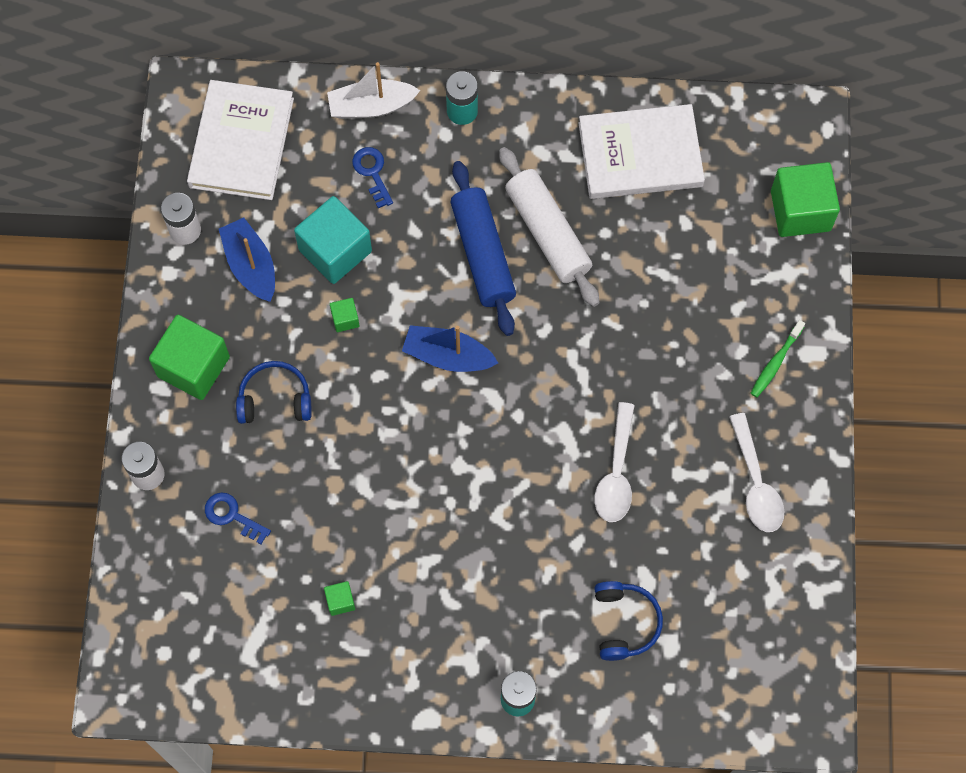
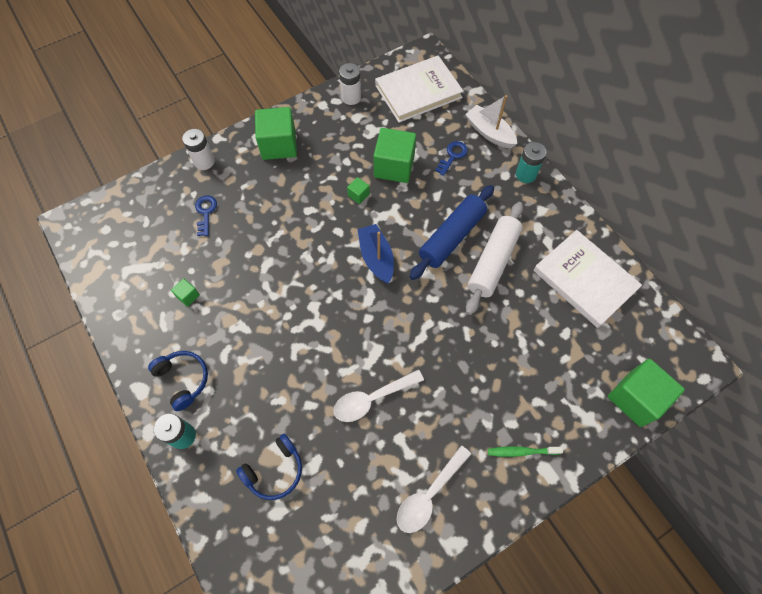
camera: 55 degrees right, 5 degrees down
blue boat [219,218,275,302] -> none
blue headphones [236,361,312,424] -> blue headphones moved to [148,351,208,411]
turquoise cube [294,196,372,284] -> green cube [373,128,416,183]

